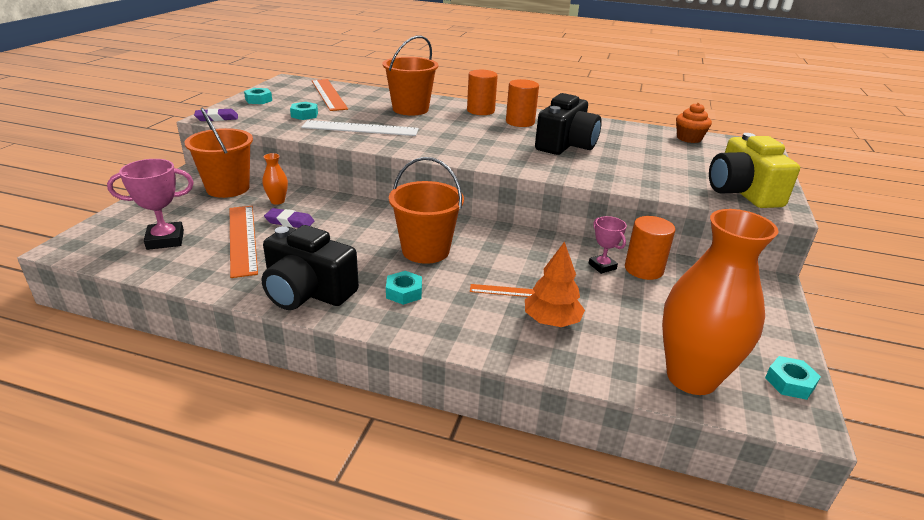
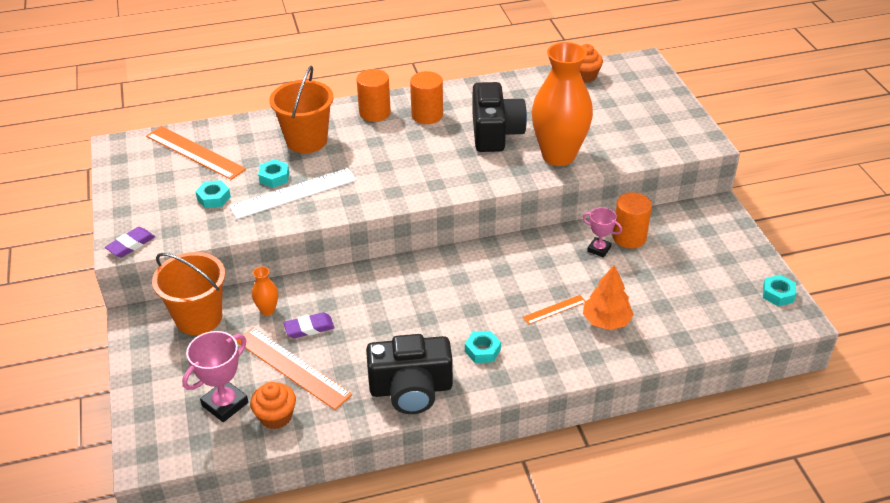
camera: 30 degrees left, 10 degrees up
turquoise nut [244,88,272,104] -> turquoise nut moved to [258,159,289,188]
orange bucket [389,157,464,264] -> none
orange vase [662,209,779,395] -> orange vase moved to [532,42,593,166]
yellow camera [709,133,800,208] -> none
none -> orange cupcake [250,382,296,429]

